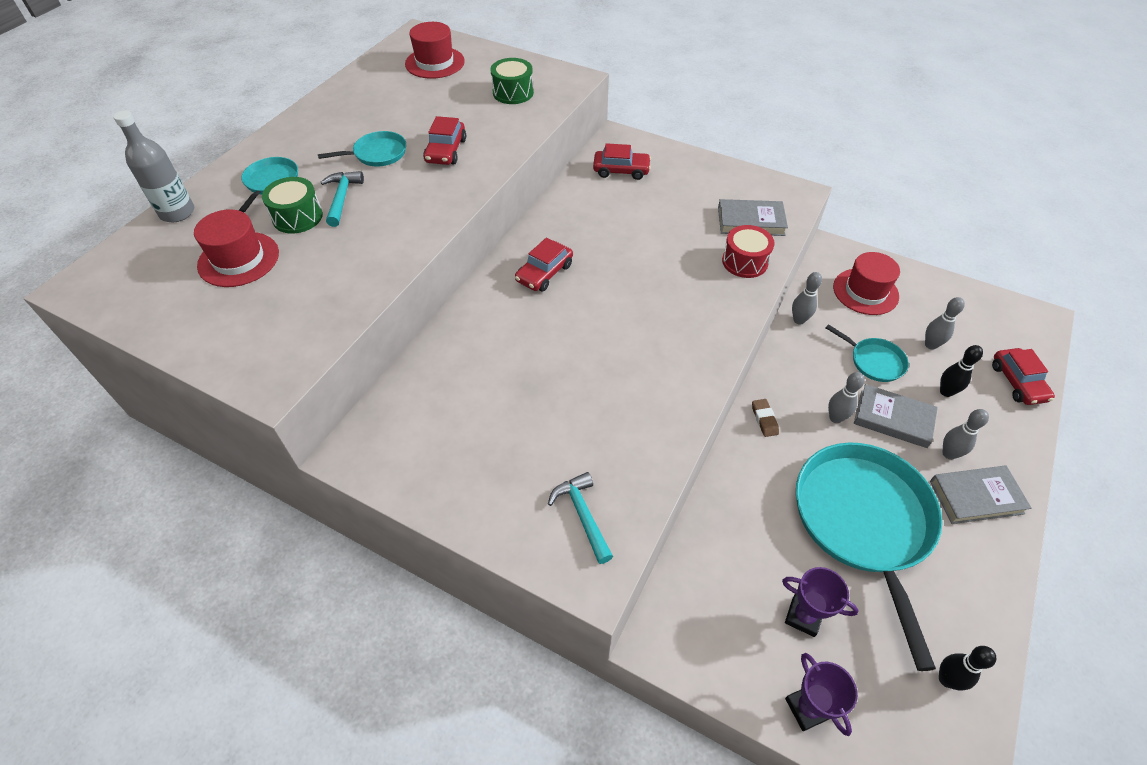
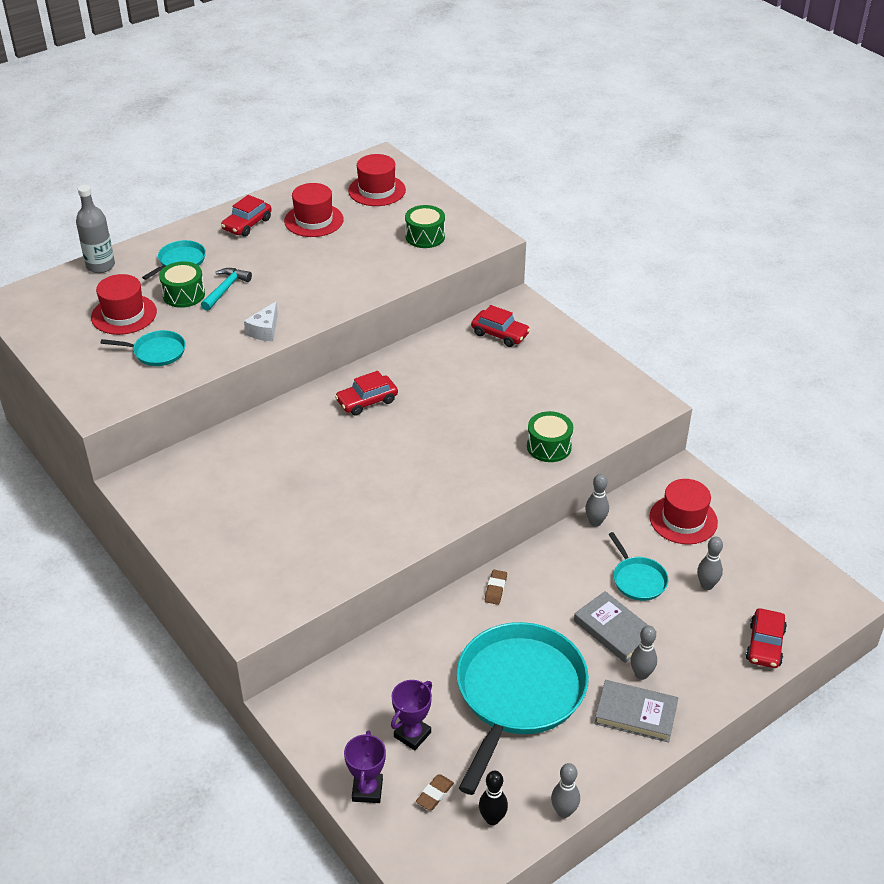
camera: 25 degrees right, 10 degrees down
turquoise pan [318,131,406,167] -> turquoise pan moved to [100,330,186,366]
red car [423,116,466,165] -> red car moved to [221,195,272,237]
turquoise hammer [548,472,613,564] -> none
grey book [718,199,788,236] -> none
red drum [722,225,775,278] -> green drum [527,411,573,462]
purple trophy [782,567,859,637] -> purple trophy turned 75 degrees clockwise [391,680,432,750]
grey bowling pin [828,372,865,423] -> grey bowling pin moved to [551,763,580,818]
black bowling pin [940,345,983,397] -> none
none -> white cheese [244,301,278,341]
none -> red hat [284,183,344,237]
none -> brown eraser [416,774,454,810]

